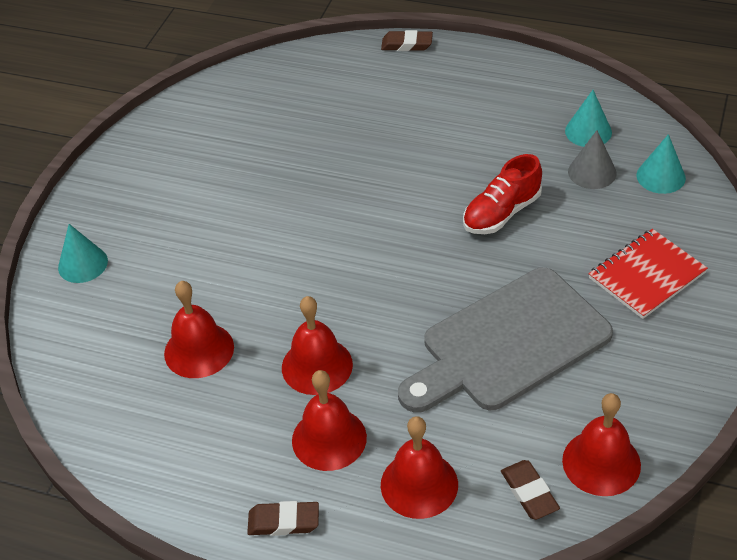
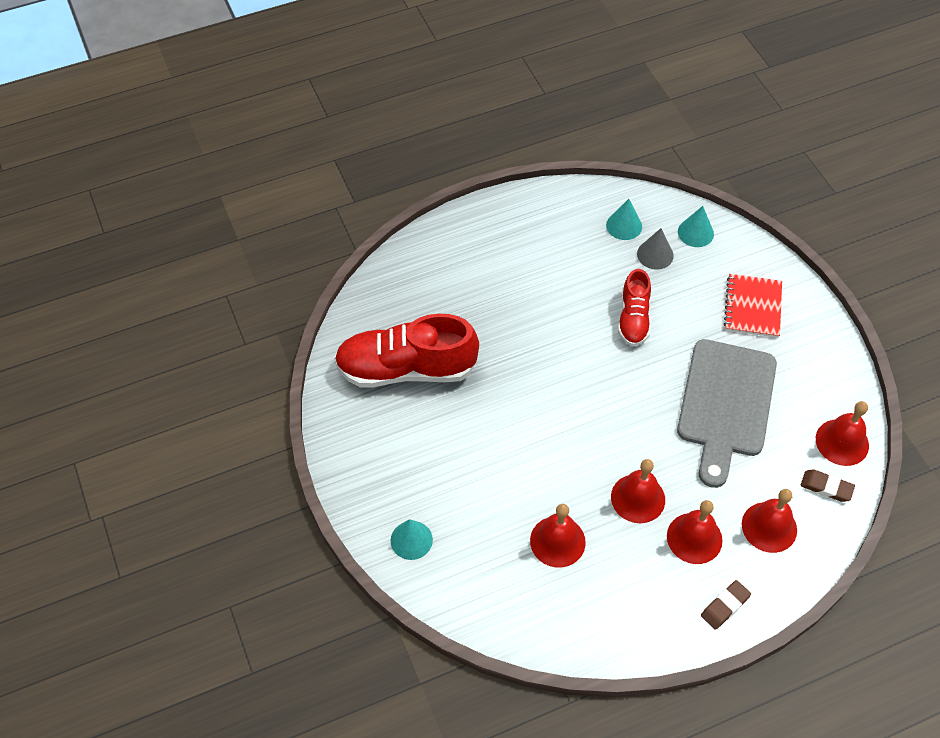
camera: 45 degrees left, 10 degrees up
brown eraser [381,30,433,51] -> none
none -> red shoe [334,314,479,387]

